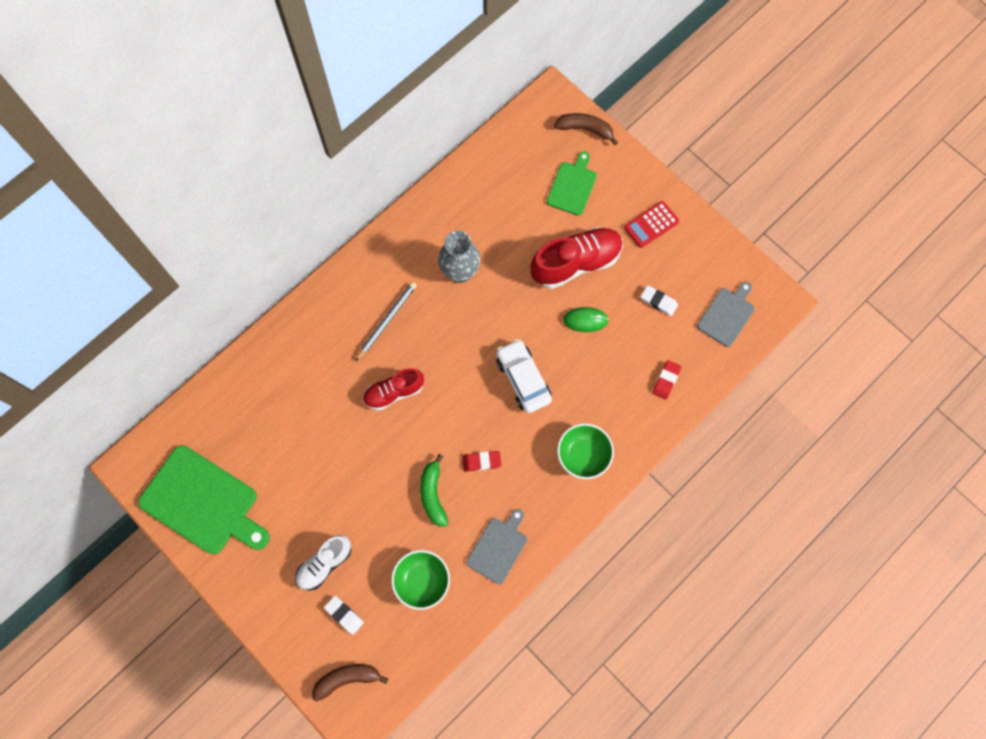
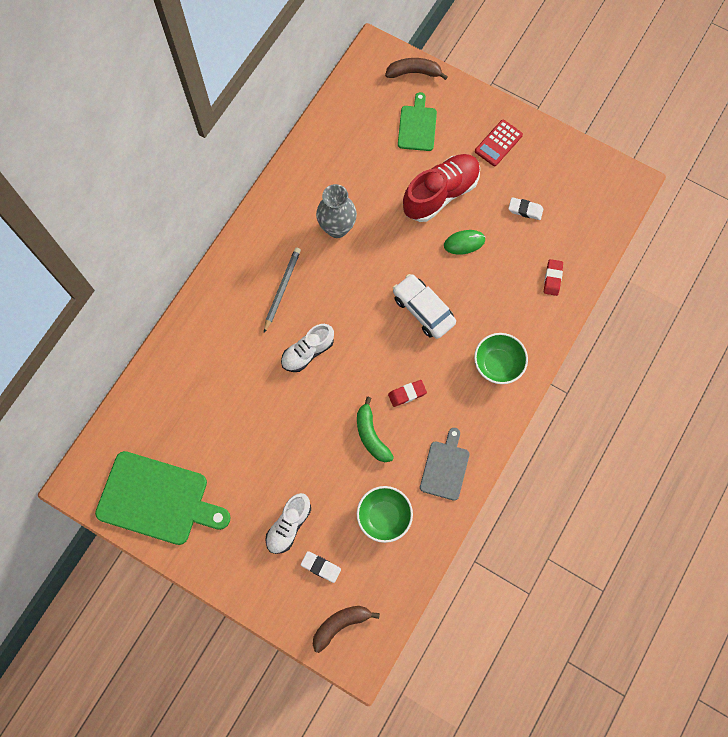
camera: 15 degrees left, 0 degrees up
red shoe [363,368,424,411] -> white shoe [281,324,334,372]
grey cutting board [697,282,755,347] -> none

